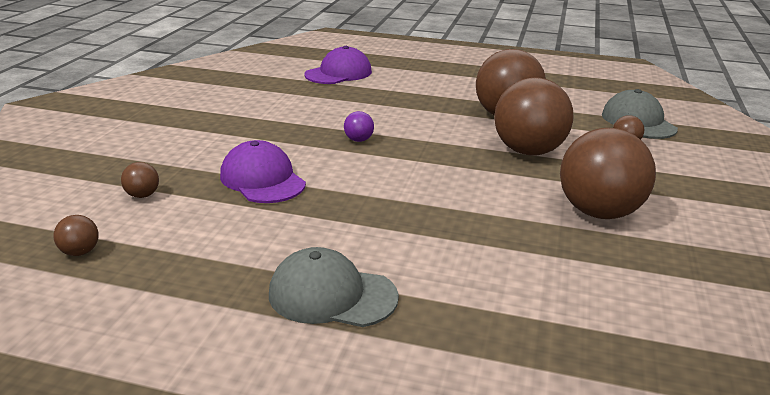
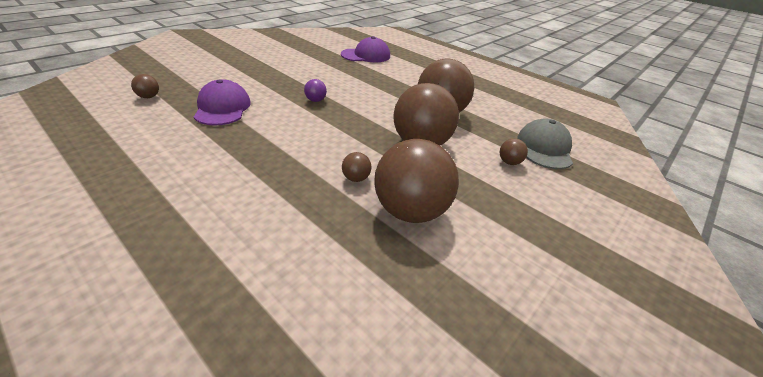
camera: 25 degrees right, 10 degrees up
brown ball [53,215,99,256] -> brown ball moved to [342,152,371,182]
grey cap [269,247,399,327] -> none

